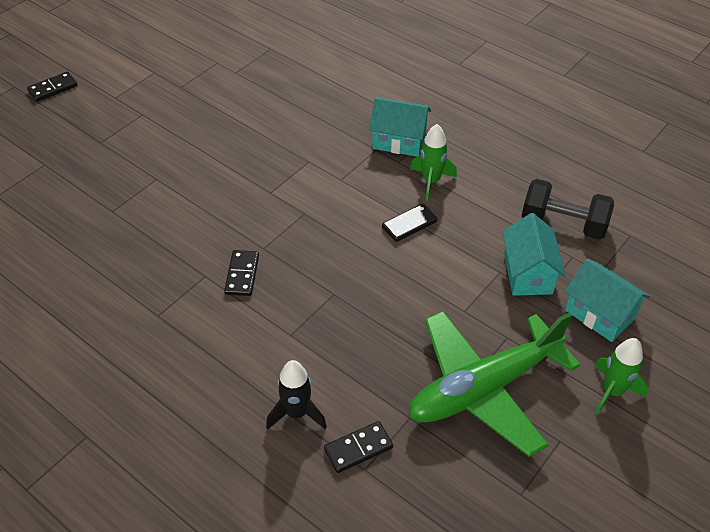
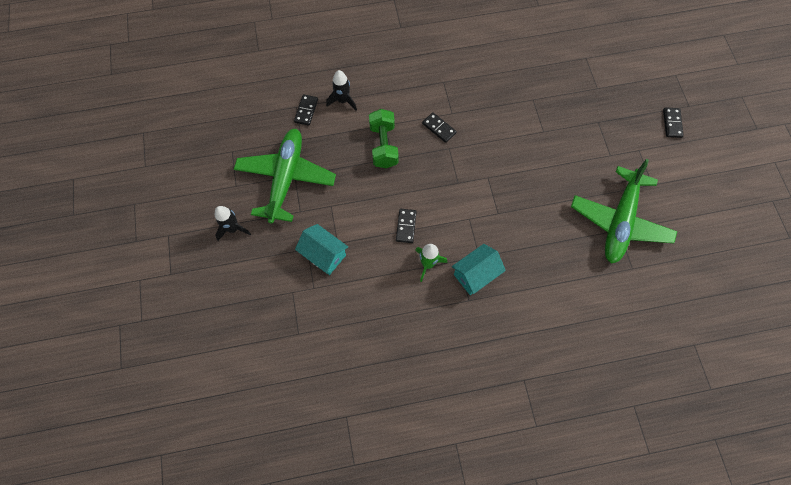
camera: 130 degrees right, 20 degrees up
black dumbbell [522,179,614,240] -> none
turquoise house [565,258,650,342] -> none
green rocket [594,338,649,415] -> black rocket [215,206,251,241]
none -> green dumbbell [369,109,399,168]
none -> green plane [571,159,677,264]

